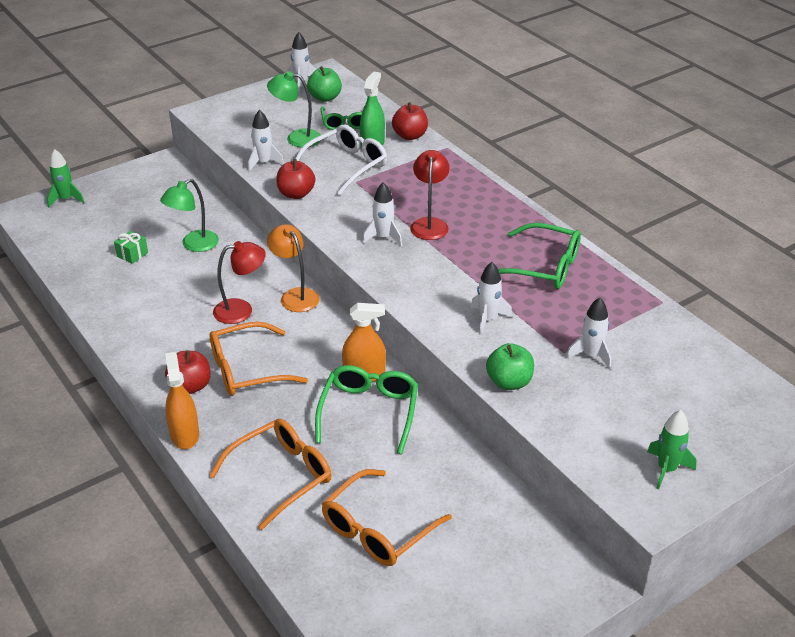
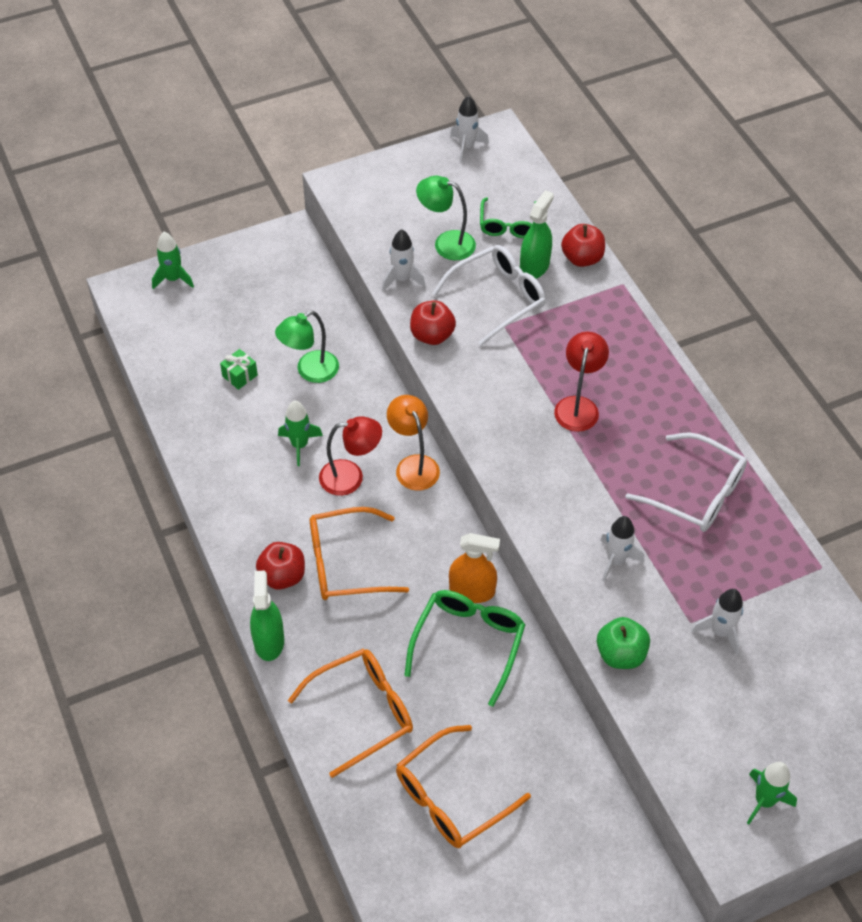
camera: 10 degrees right, 15 degrees up
orange spray bottle [165,352,199,449] -> green spray bottle [250,570,284,661]
green apple [307,66,342,102] -> none
white rocket [362,182,402,246] -> none
green glasses [498,223,581,289] -> white glasses [625,432,747,532]
none -> green rocket [278,401,323,466]

